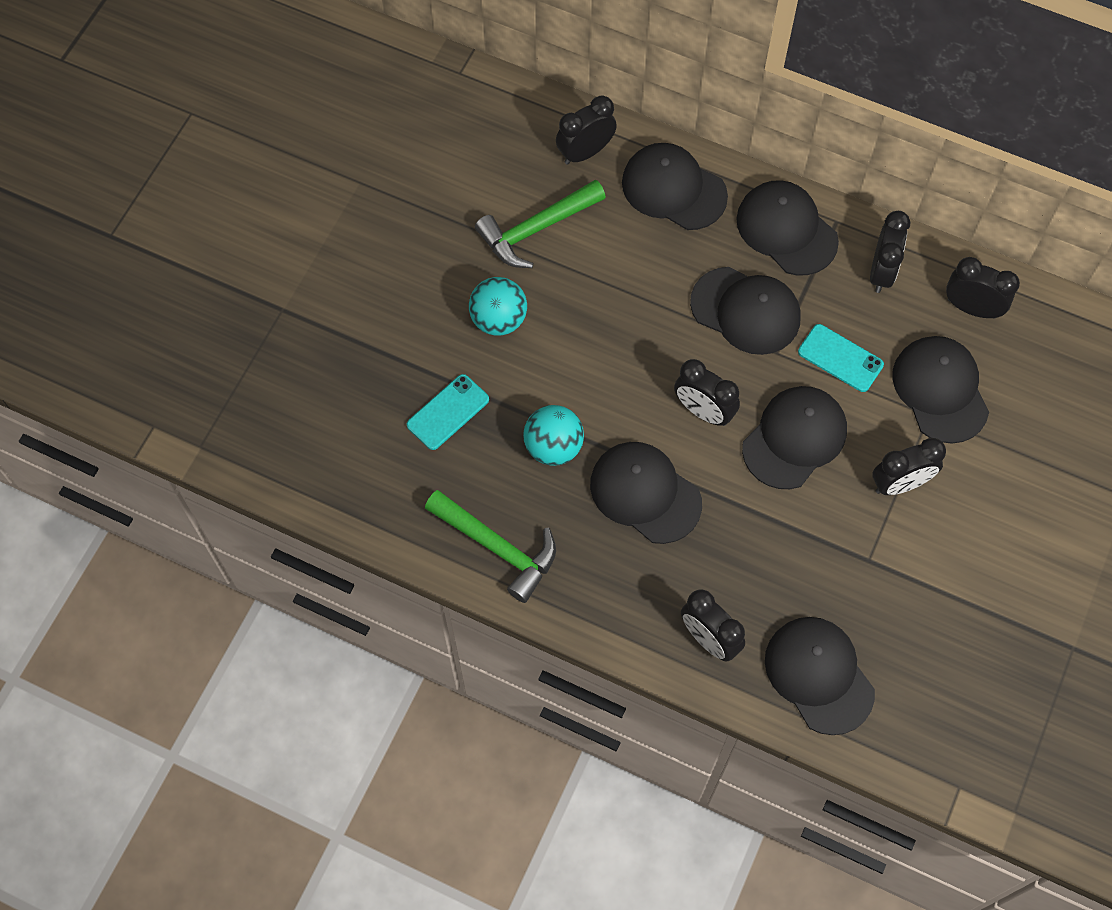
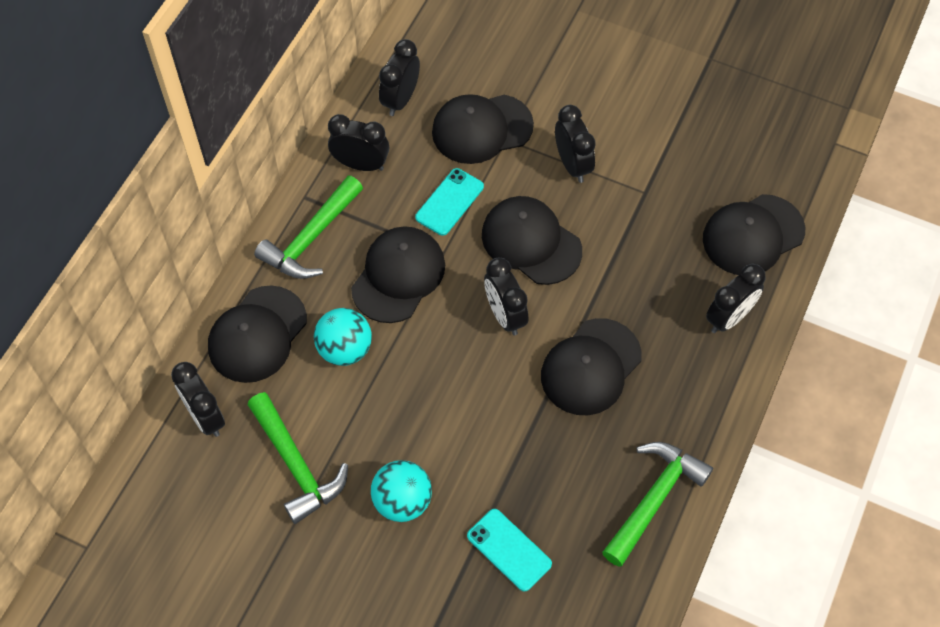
camera: 90 degrees left, 5 degrees down
turquoise ball [523,405,584,466] -> turquoise ball moved to [314,308,372,366]
black clock [674,359,740,426] -> black clock turned 120 degrees clockwise [484,258,528,335]
black cap [736,180,839,276] -> green hammer [254,175,363,279]

